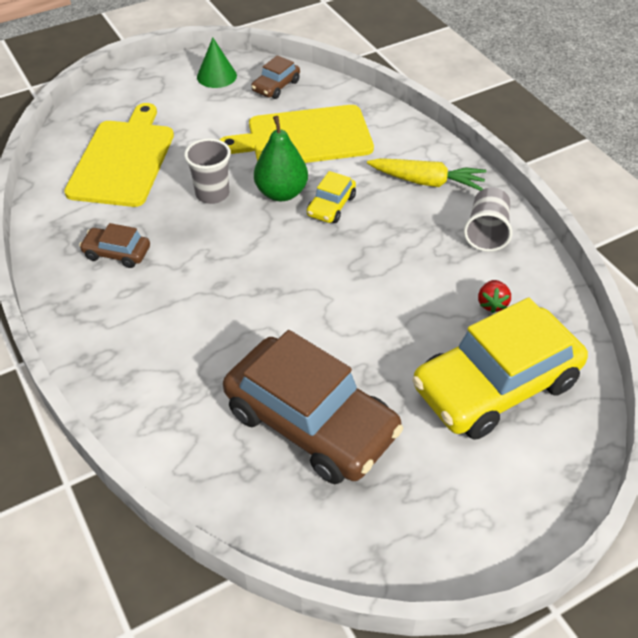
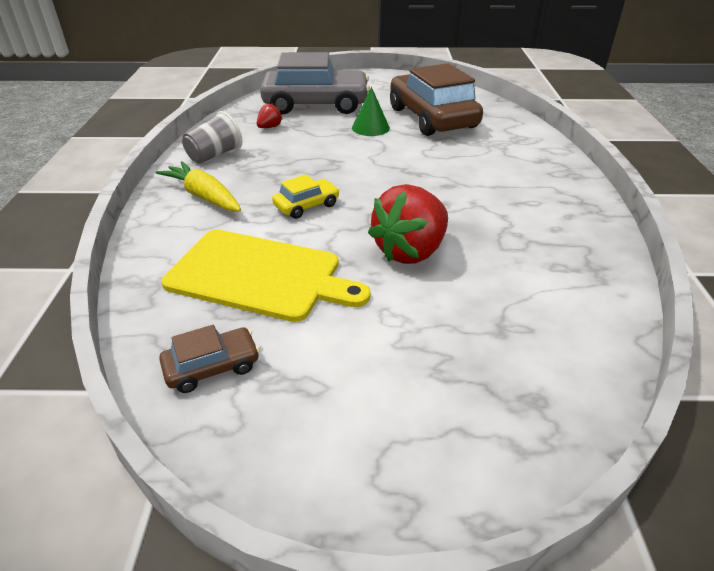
camera: 150 degrees left, 10 degrees down
yellow cutting board [64,103,174,207] -> none
brown car [79,223,150,268] -> none
grey cup [184,138,231,204] -> red strawberry [368,184,448,264]
green cone [197,38,237,88] -> green cone moved to [352,87,390,136]
green pear [254,116,308,201] -> none
yellow car [412,297,588,440] -> grey car [260,52,370,115]

